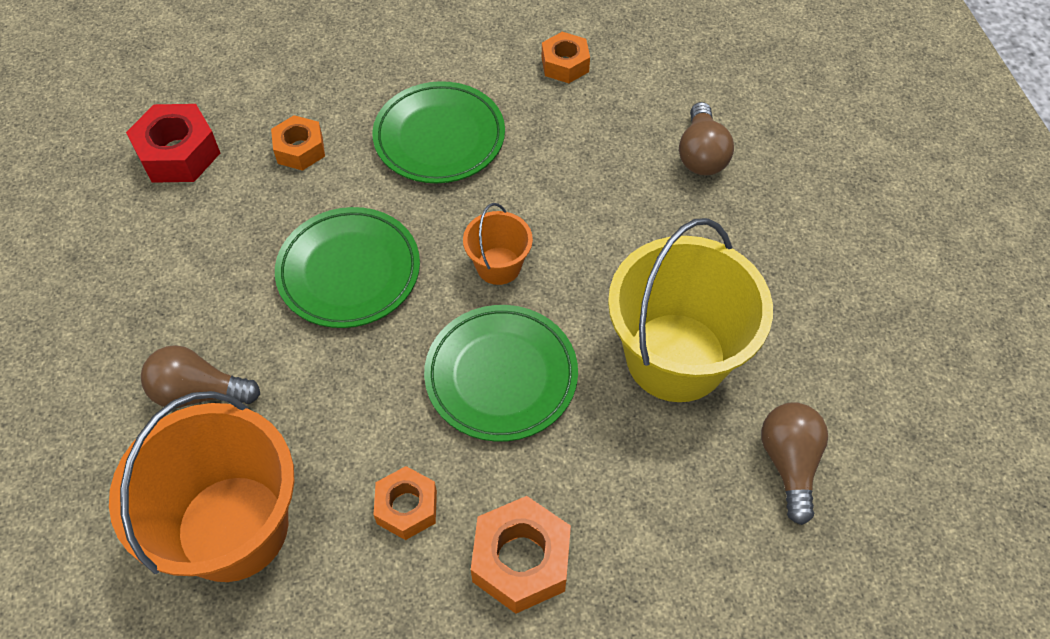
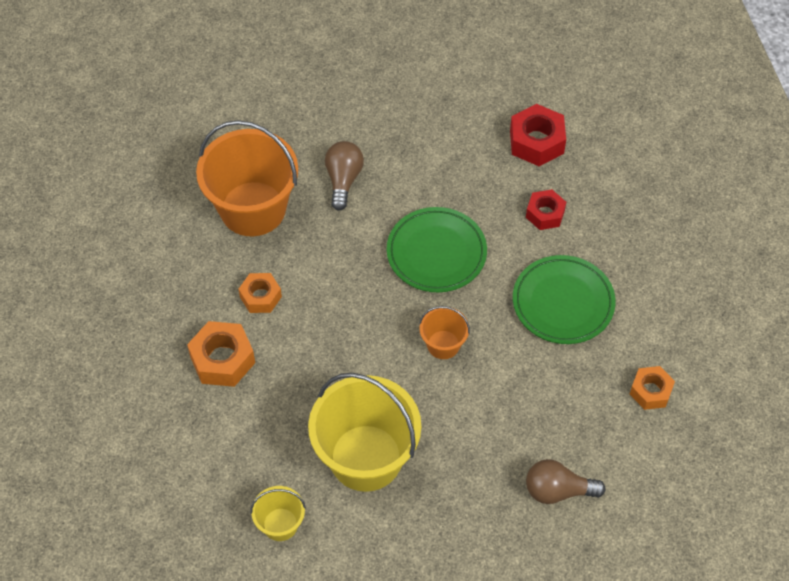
camera: 90 degrees right, 0 degrees up
orange nut [271,115,325,171] -> red nut [526,189,566,230]
green plate [424,305,578,442] -> none
brown light bulb [761,402,828,525] -> yellow bucket [250,486,306,541]

